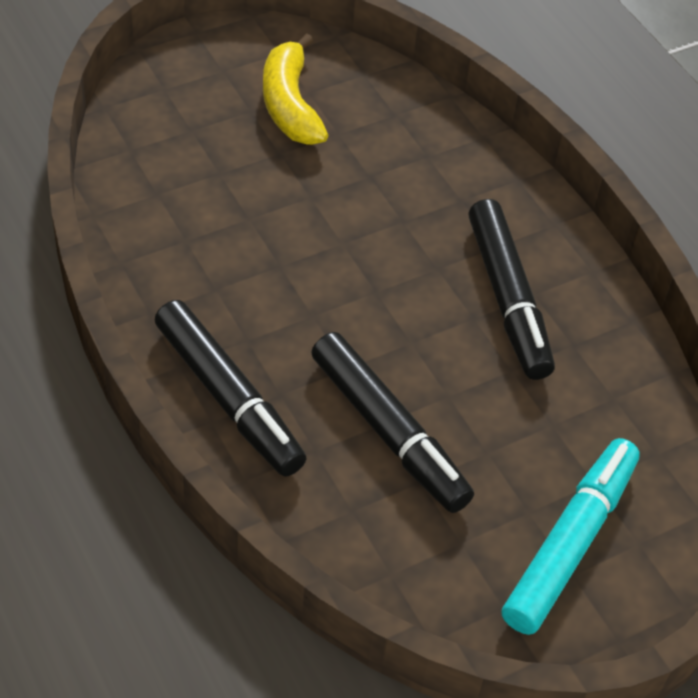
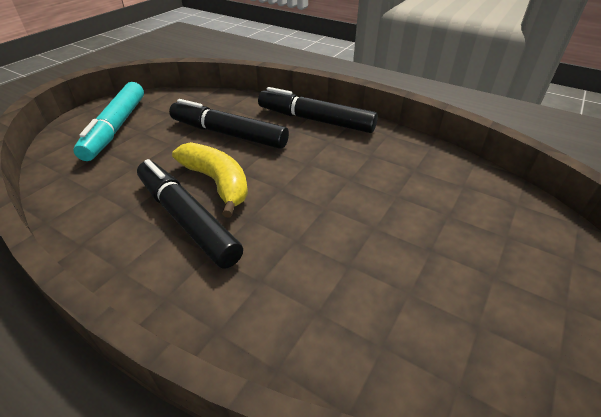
camera: 155 degrees right, 10 degrees down
yellow banana [263,33,328,145] -> yellow banana moved to [172,142,248,217]

